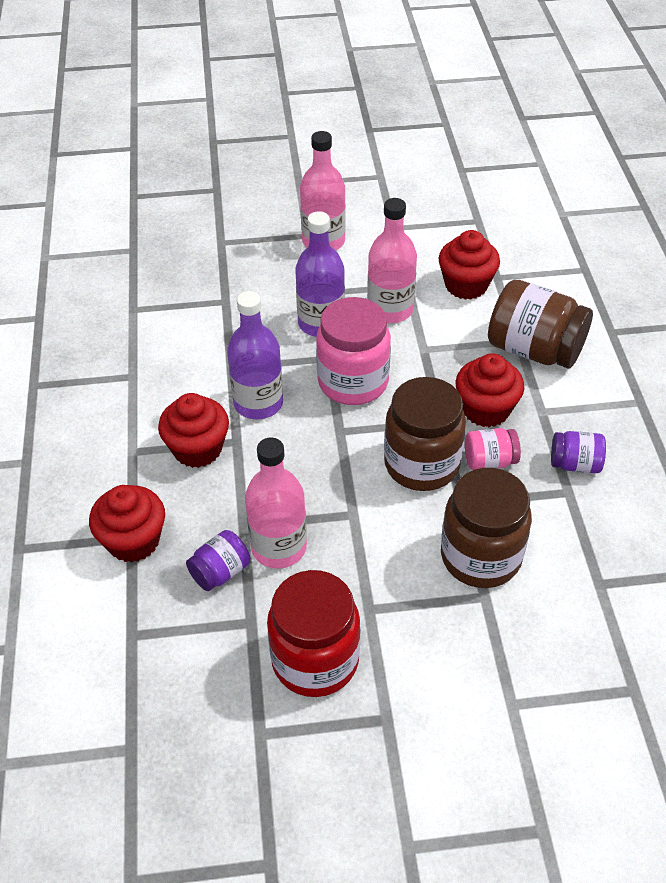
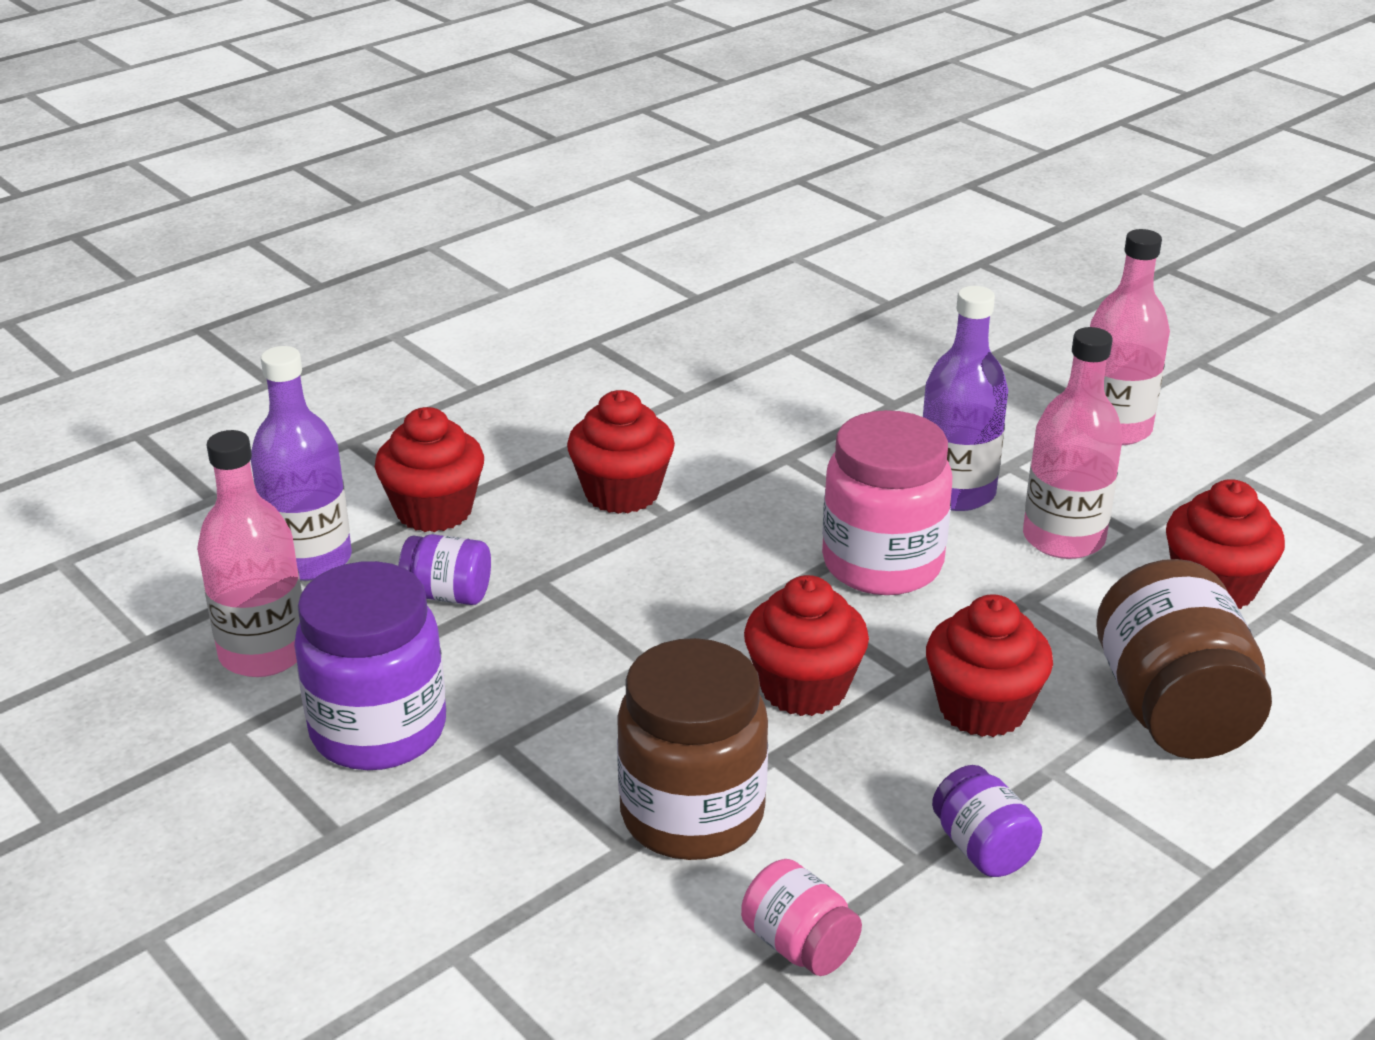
camera: 55 degrees right, 15 degrees down
purple bottle [227,291,283,419] -> purple bottle moved to [251,346,352,581]
pink bottle [245,438,307,568] -> pink bottle moved to [197,430,302,677]
red jar [267,570,360,697] -> purple jar [294,561,446,770]
brown jar [384,377,466,491] -> red cupcake [744,575,869,716]
pink jar [465,428,521,470] -> pink jar moved to [741,859,862,976]

